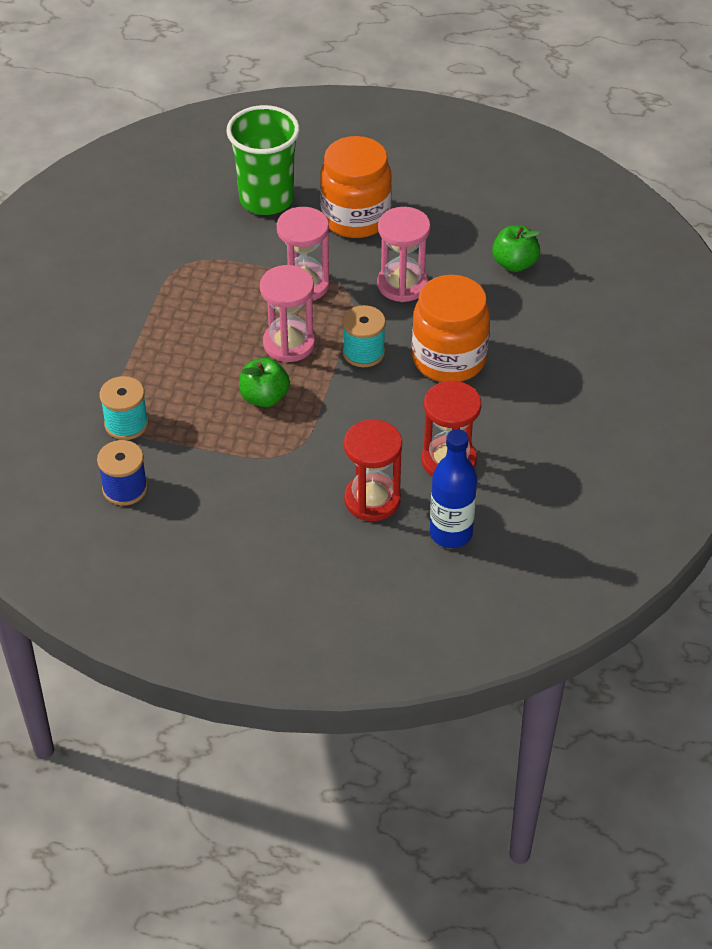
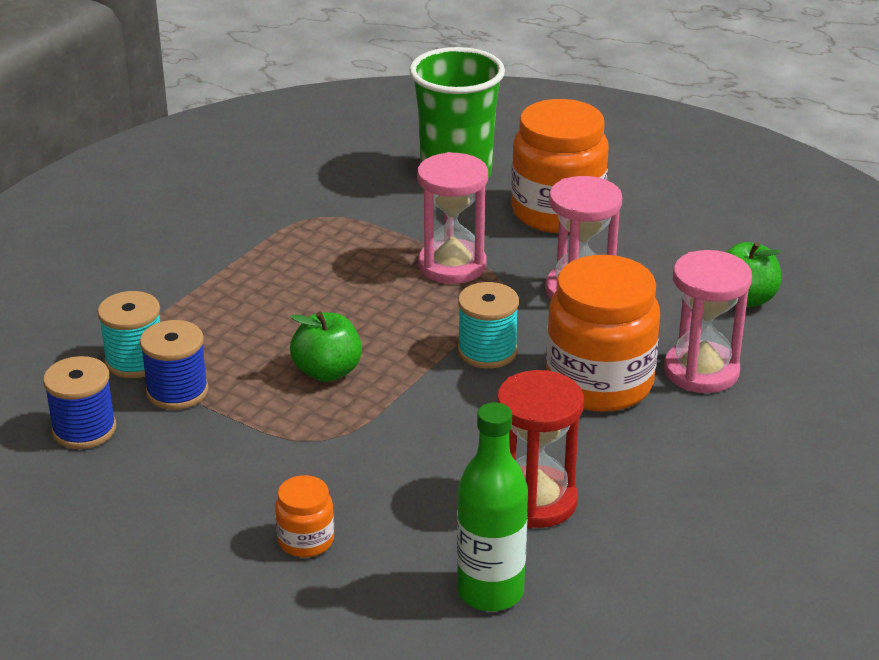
camera: 20 degrees right, 15 degrees down
pink hourglass [260,265,315,362] -> pink hourglass moved to [664,250,752,393]
red hourglass [344,419,402,521] -> none
blue bottle [430,429,477,548] -> green bottle [457,402,528,611]
none -> blue spool [140,320,208,410]
none -> orange jar [275,475,334,557]

